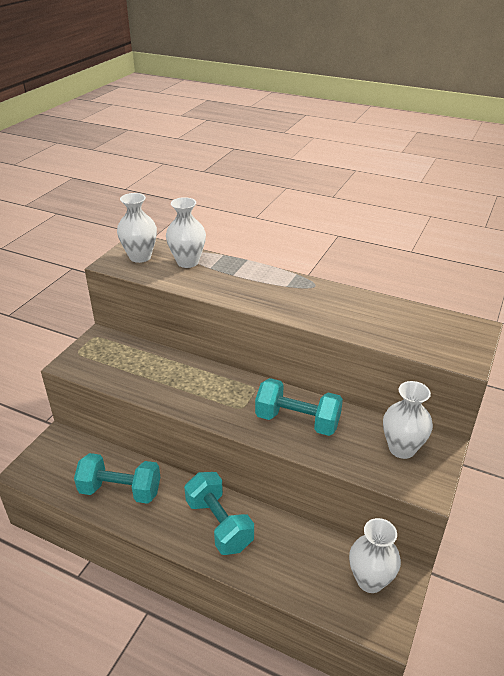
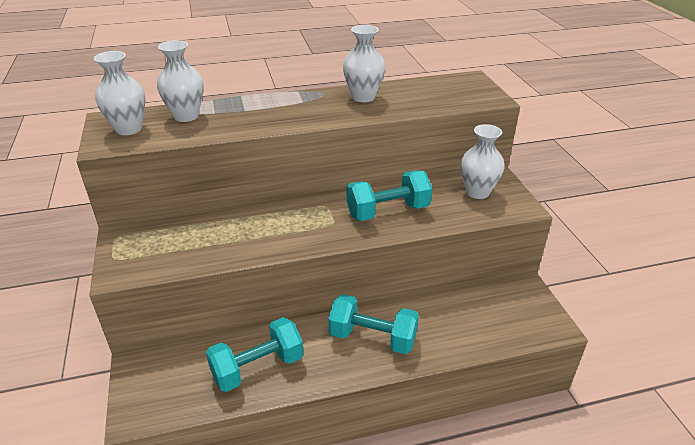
camera: 40 degrees left, 0 degrees up
white vase [349,518,401,593] -> white vase moved to [343,25,385,102]

